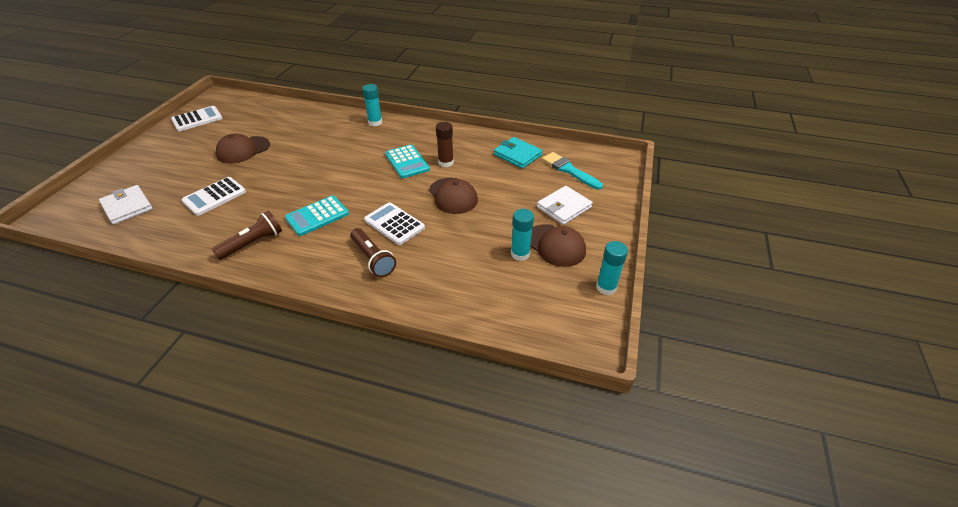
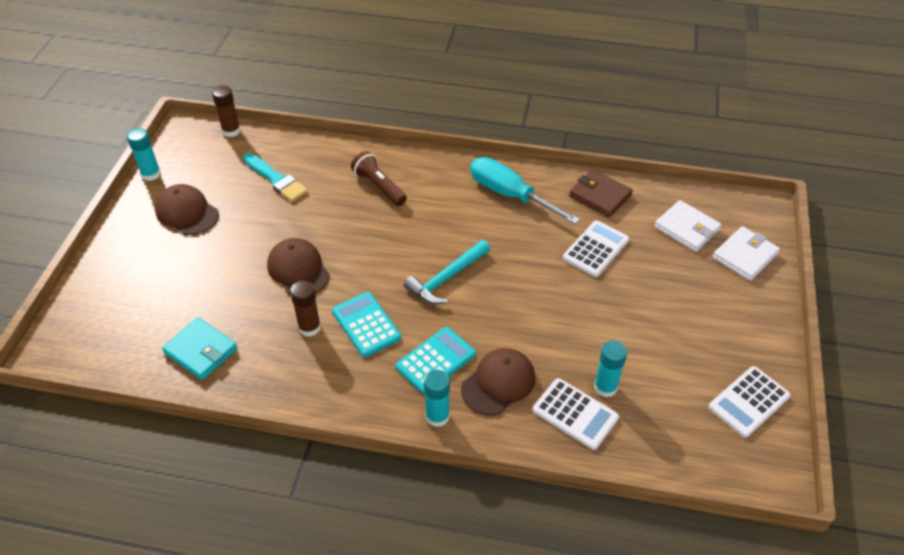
camera: 175 degrees right, 5 degrees up
brown flashlight [212,211,282,260] -> turquoise screwdriver [470,157,580,224]
brown cap [216,133,270,164] -> brown cap moved to [461,348,535,416]
turquoise calculator [285,196,349,236] -> turquoise calculator moved to [396,327,476,394]
white calculator [364,202,425,245] -> white calculator moved to [533,378,619,450]
turquoise glue stick [511,209,534,261] -> turquoise glue stick moved to [594,340,627,397]
white wallet [537,186,593,225] -> white wallet moved to [713,226,780,281]
turquoise brush [542,152,603,190] -> turquoise brush moved to [243,153,308,202]
none -> brown glue stick [212,85,241,137]
none -> turquoise hammer [404,240,490,304]
none -> brown wallet [569,169,633,217]

